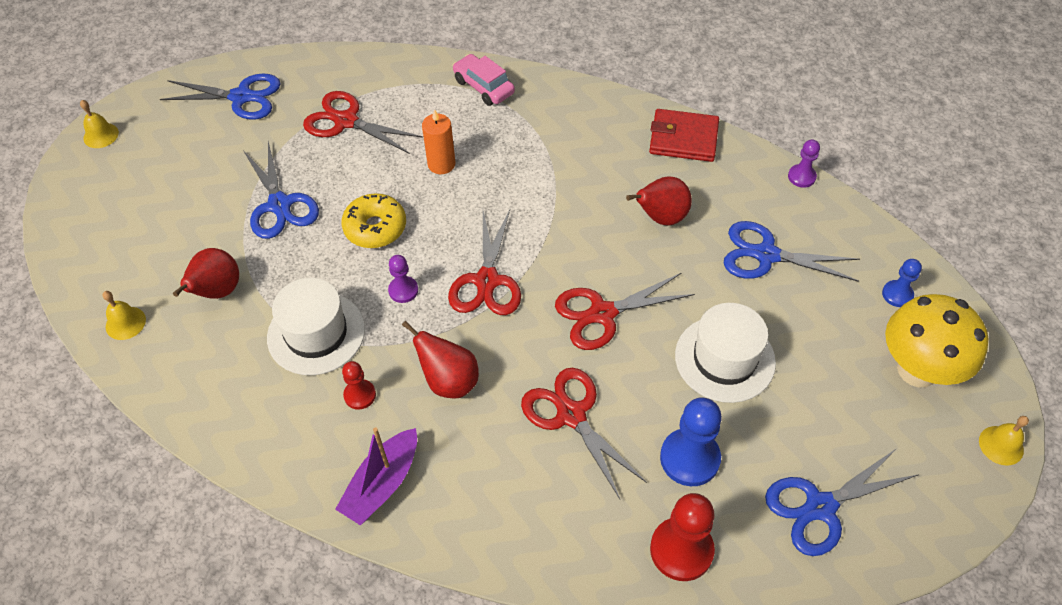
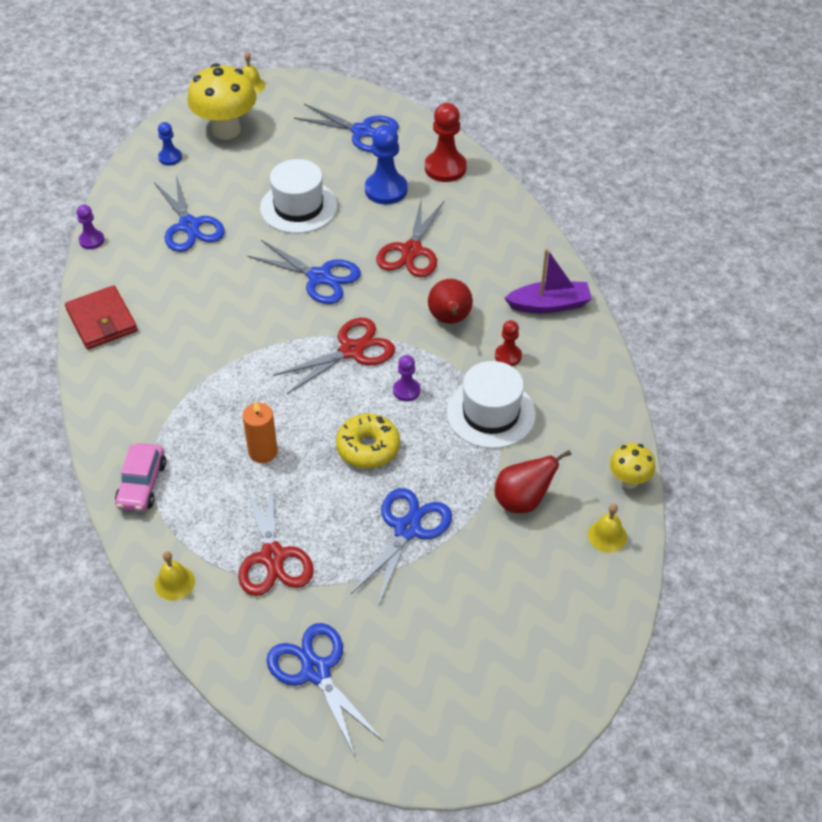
camera: 130 degrees left, 5 degrees down
yellow bell [80,100,119,148] -> yellow bell moved to [155,551,195,601]
red scissors [555,273,695,350] -> blue scissors [247,240,361,304]
red pear [626,176,692,226] -> none
none -> yellow mushroom [610,443,655,489]

